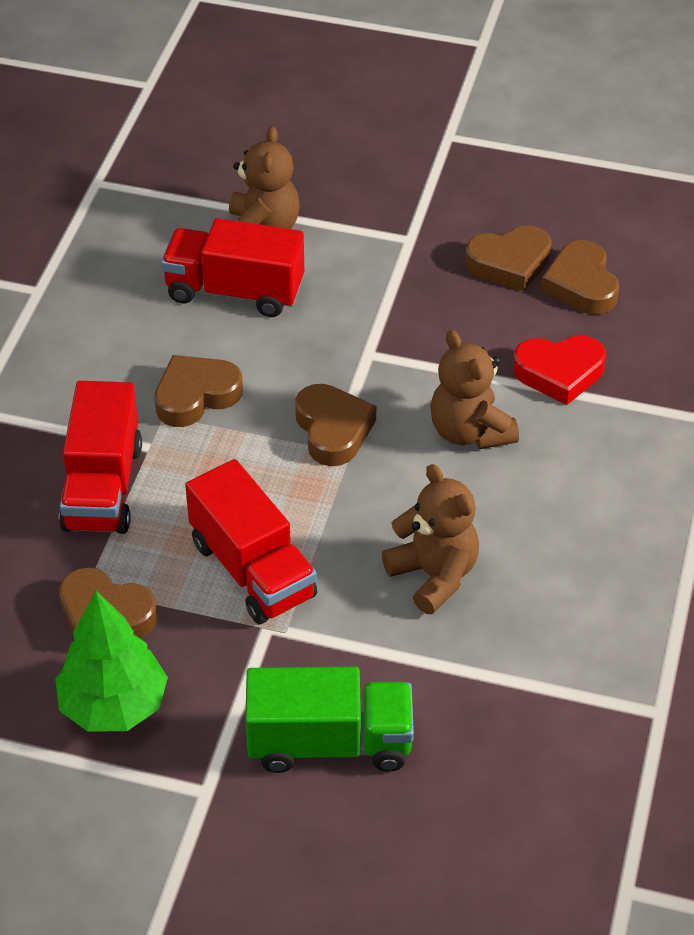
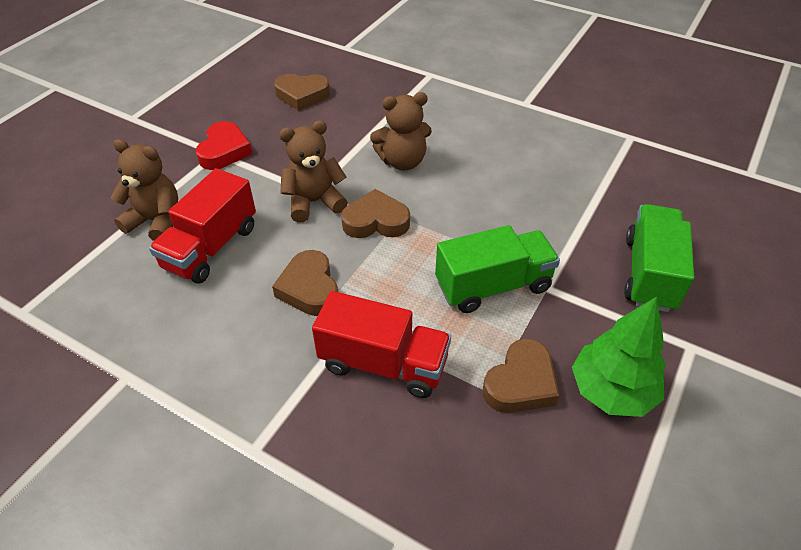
camera: 75 degrees left, 0 degrees up
red truck [185,459,317,624] -> green truck [435,225,560,313]
brown teddy bear [382,464,479,614] -> brown teddy bear moved to [279,120,348,223]
brown heart [465,226,552,291] -> none
red heart [513,335,606,405] -> red heart moved to [196,121,252,170]

